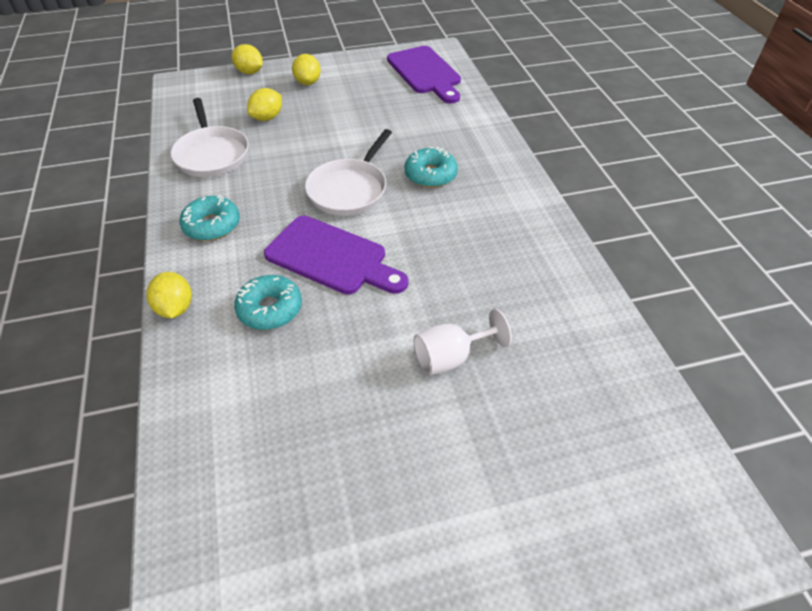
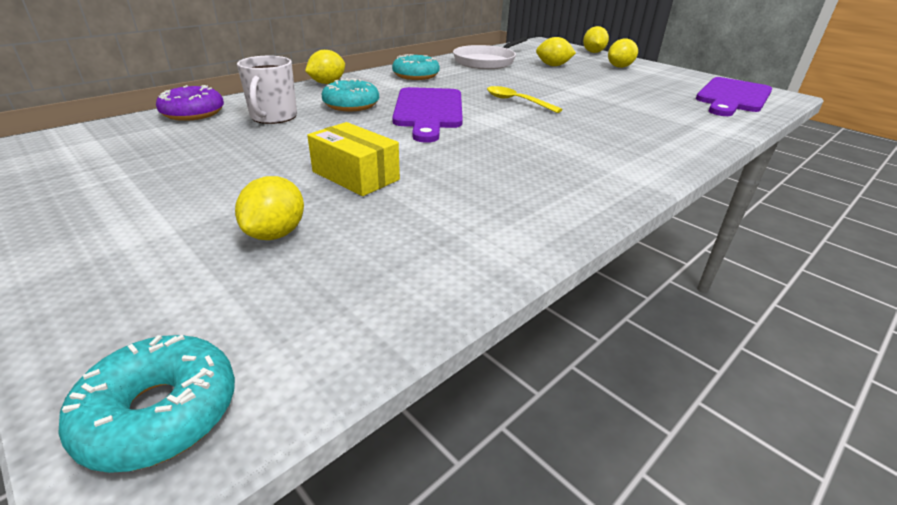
camera: 60 degrees right, 15 degrees down
white pan [305,129,392,216] -> yellow spoon [487,86,563,113]
turquoise donut [405,147,458,188] -> turquoise donut moved to [58,335,235,473]
white goblet [414,309,512,375] -> yellow box [307,122,400,196]
none -> purple donut [156,85,224,121]
none -> yellow lemon [235,176,304,240]
none -> white mug [237,56,297,124]

